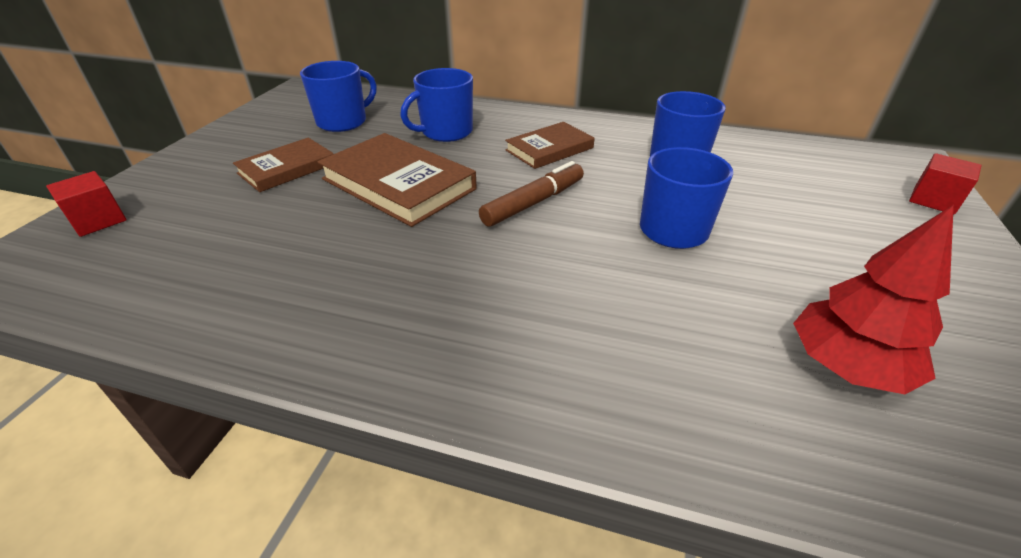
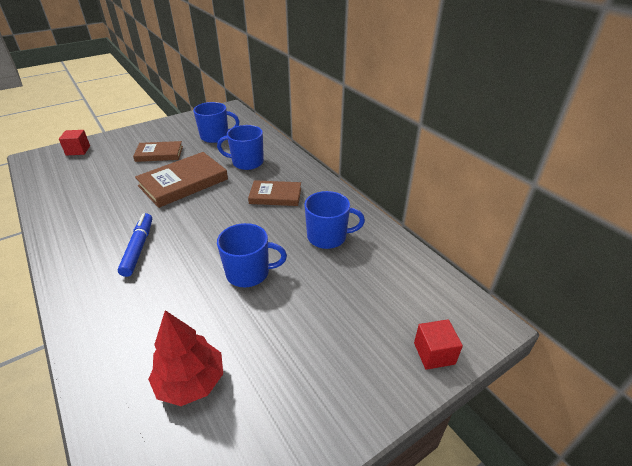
camera: 40 degrees right, 0 degrees up
brown book [317,133,477,227] -> brown book turned 60 degrees clockwise [135,152,228,208]
brown marker [479,161,584,227] -> none
none -> blue marker [117,213,152,277]

